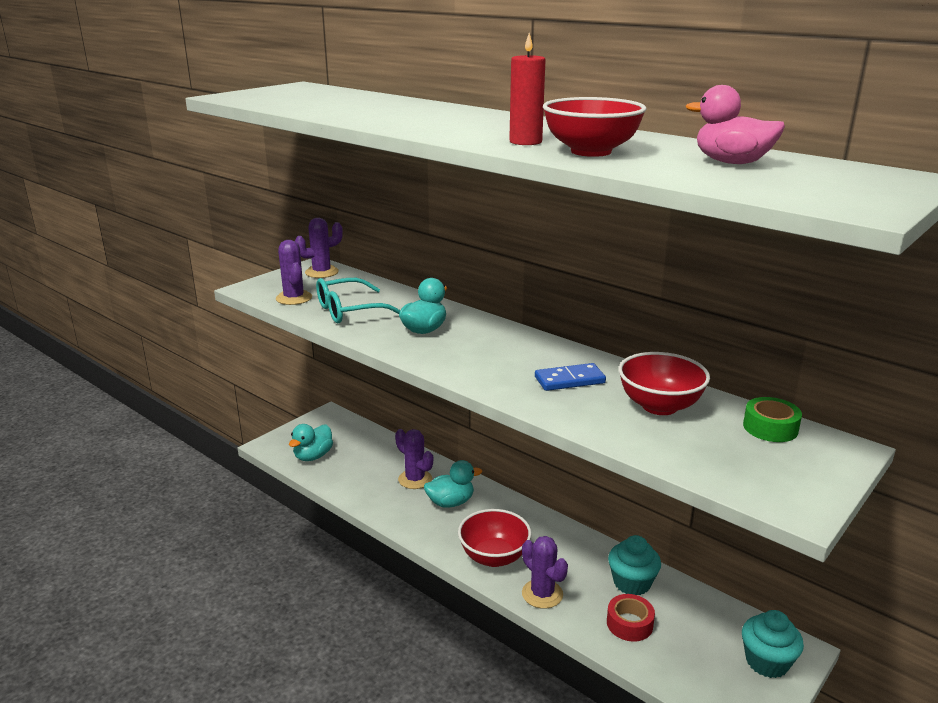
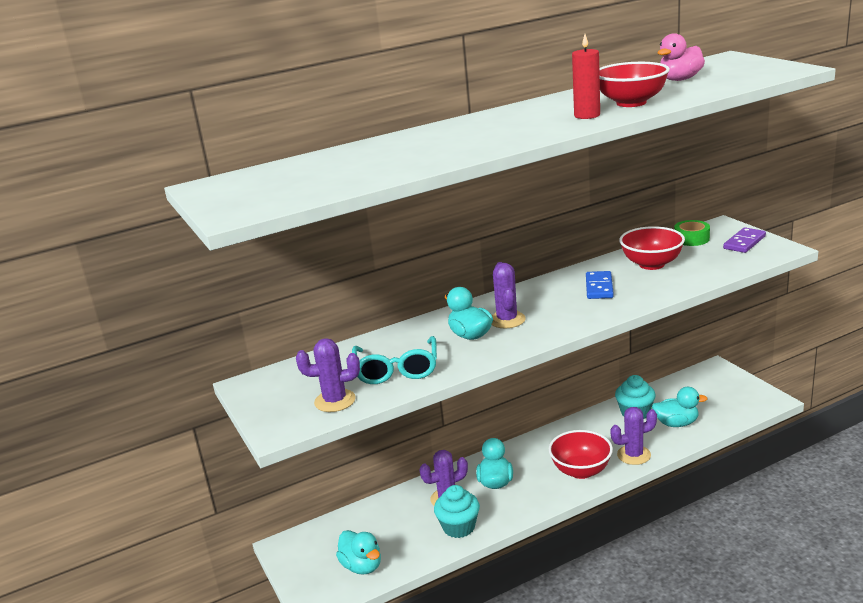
camera: 65 degrees left, 0 degrees up
purple cactus [295,218,343,278] -> purple cactus moved to [491,262,526,328]
red tape [607,594,655,642] -> turquoise duck [652,387,708,427]
turquoise cupcake [742,610,804,678] -> turquoise cupcake moved to [434,485,480,538]
none -> purple domino [723,227,766,253]

